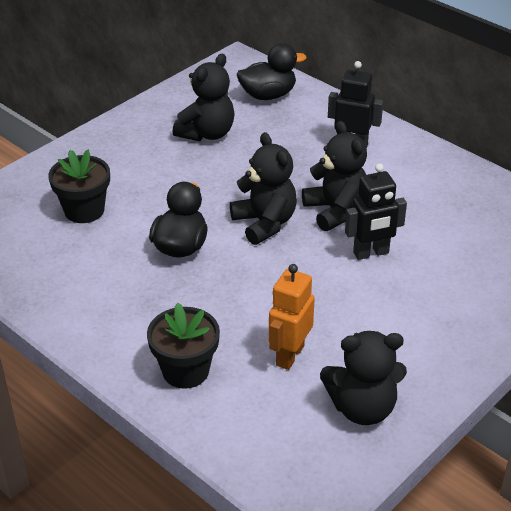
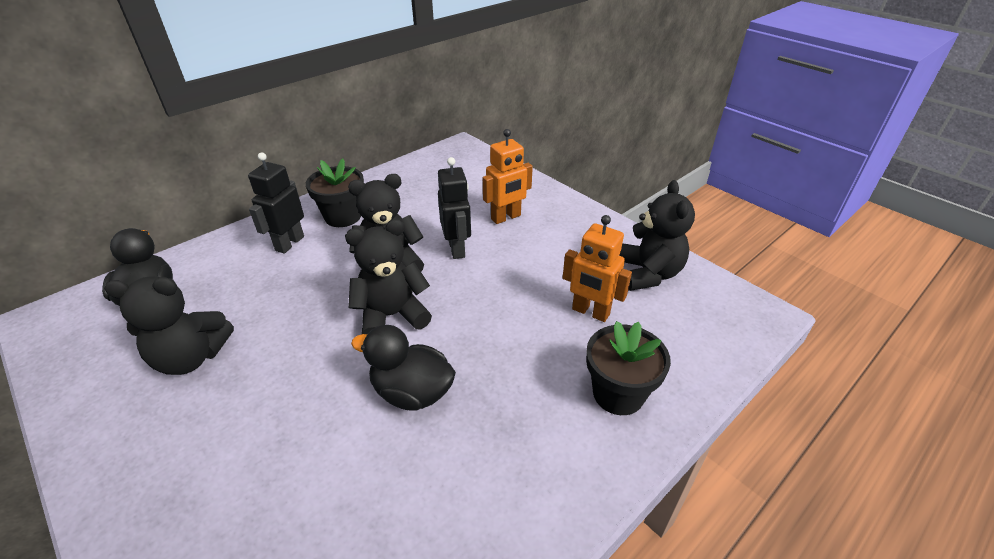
camera: 85 degrees left, 0 degrees up
black flower pot [48,149,110,223] -> black flower pot moved to [306,159,364,227]
black teddy bear [173,54,234,141] -> black teddy bear turned 135 degrees clockwise [104,276,234,375]
none -> orange robot [483,129,533,224]

